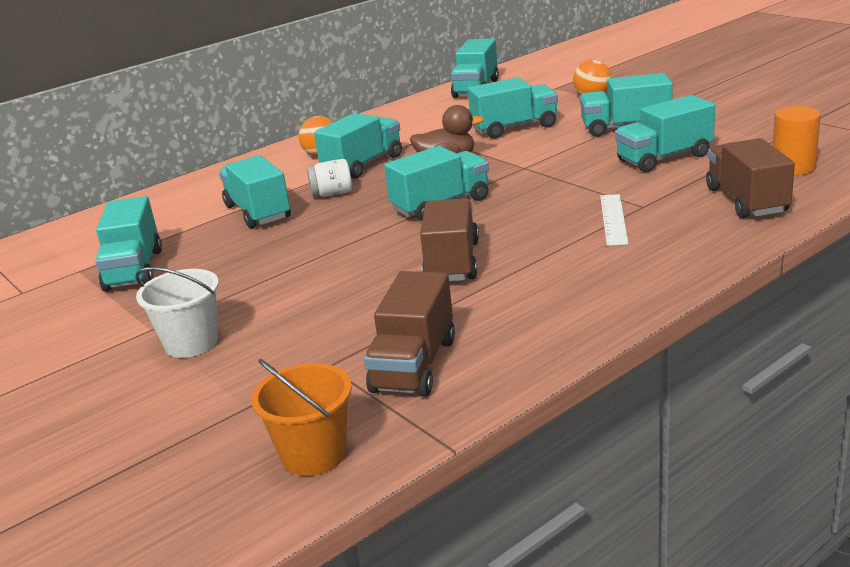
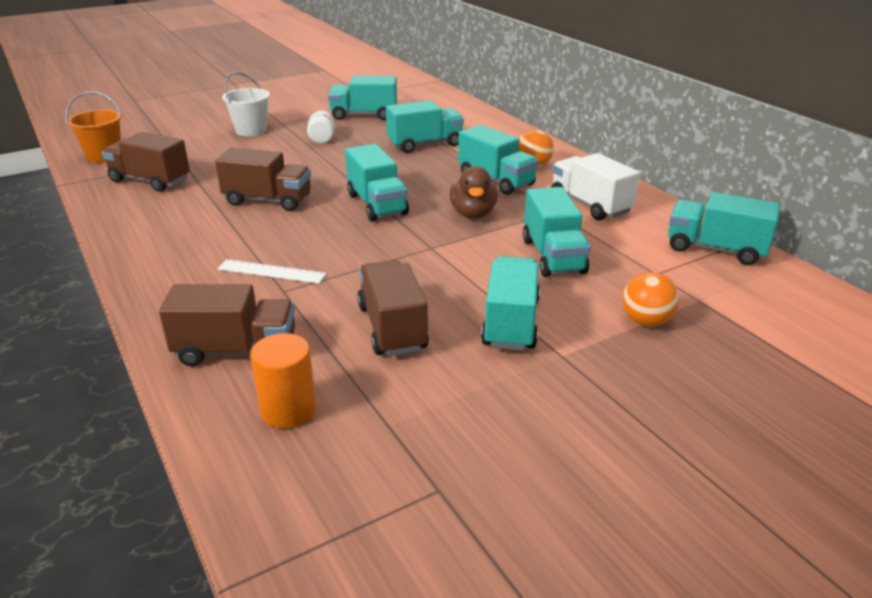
camera: 95 degrees right, 5 degrees up
white jar [307,159,352,197] -> white jar moved to [307,110,335,144]
turquoise truck [615,95,715,172] -> brown truck [357,260,429,356]
none -> white truck [552,153,640,221]

